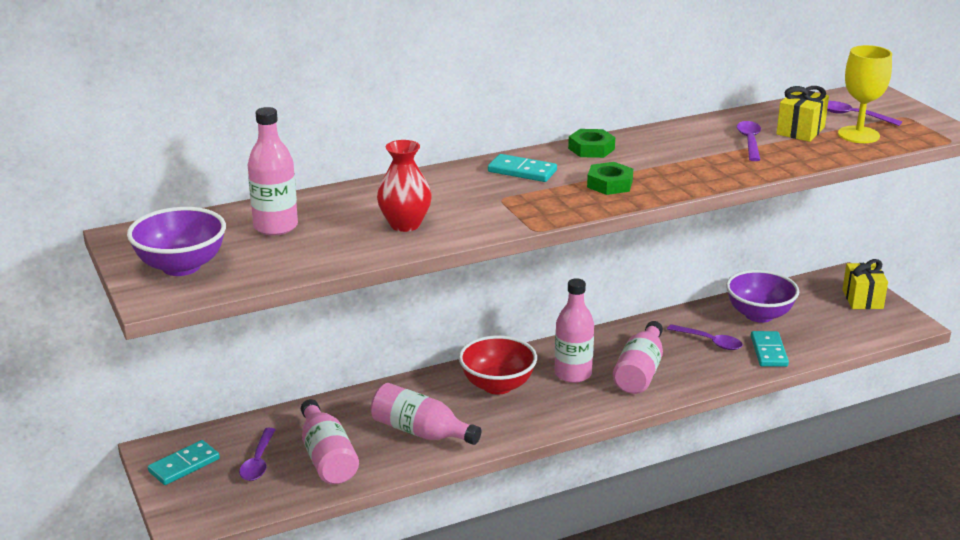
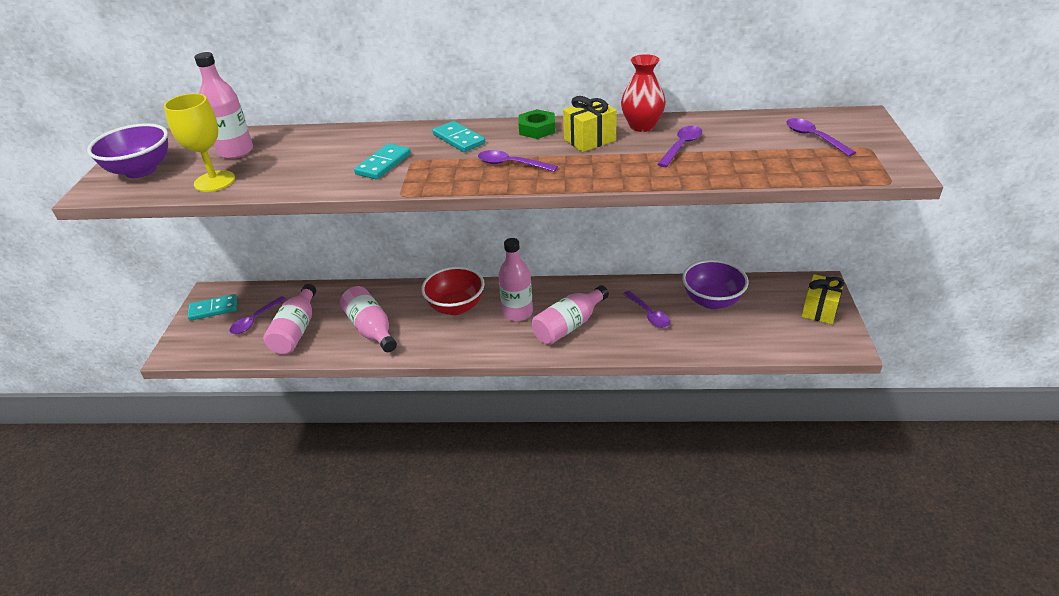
camera: 30 degrees right, 10 degrees up
red vase [377,140,432,232] -> red vase moved to [621,54,666,132]
green nut [587,162,633,195] -> purple spoon [478,150,558,172]
turquoise domino [751,331,789,367] -> turquoise domino moved to [354,143,411,180]
yellow gift [776,86,829,142] -> yellow gift moved to [563,96,617,152]
yellow goblet [838,45,892,143] -> yellow goblet moved to [164,93,235,192]

